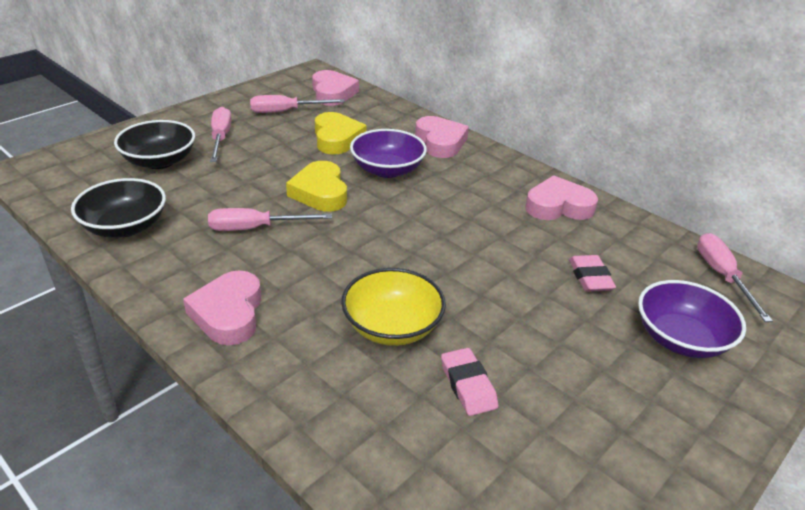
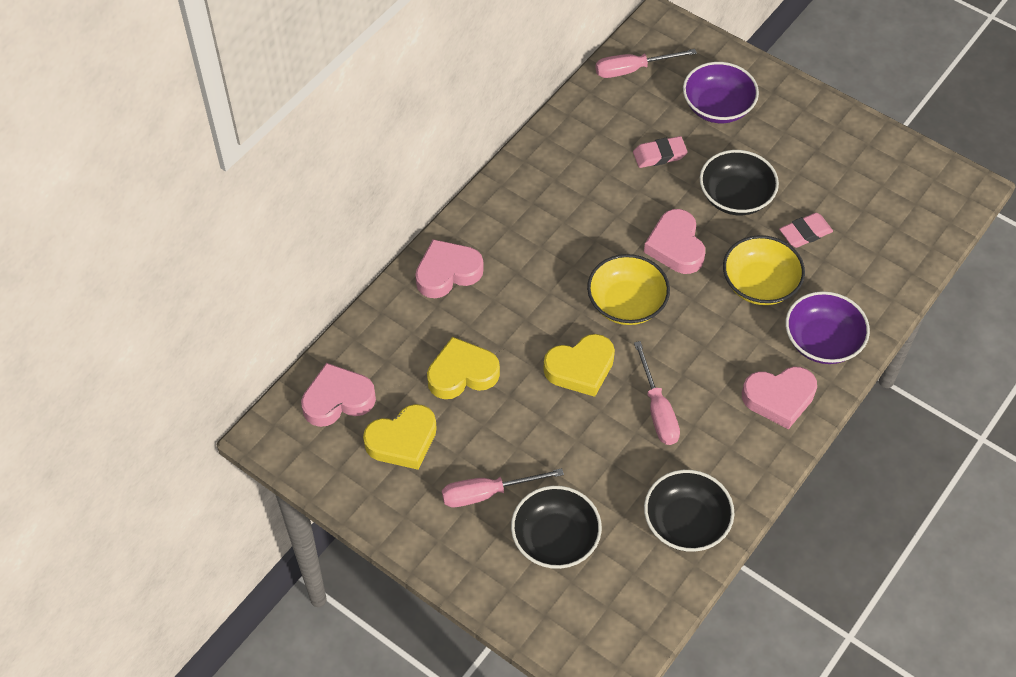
camera: 95 degrees left, 20 degrees up
pink screwdriver [250,95,345,113] -> yellow heart [363,404,437,470]
purple bowl [350,129,427,178] -> purple bowl moved to [785,291,870,364]
pink heart [525,176,598,220] -> pink heart moved to [644,209,705,274]
none -> yellow bowl [587,254,670,325]
none -> black bowl [700,150,779,215]

